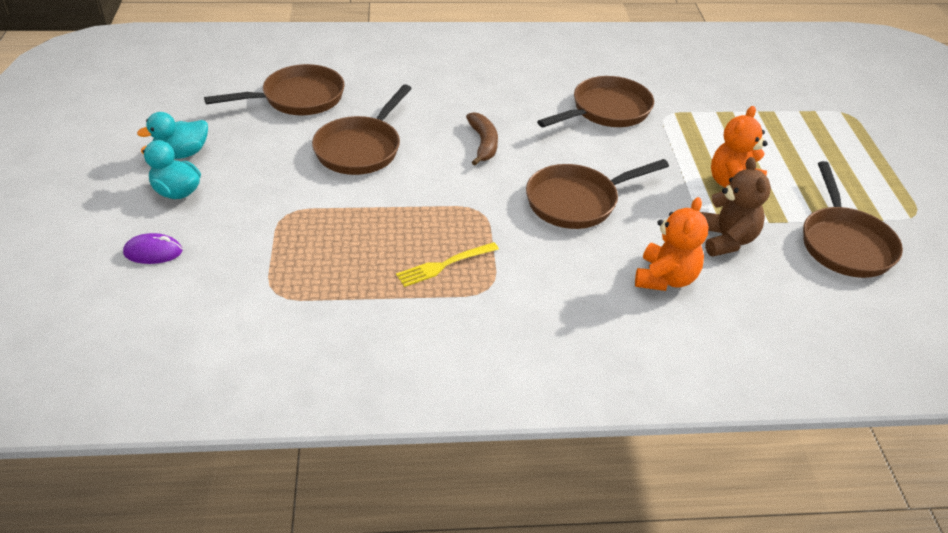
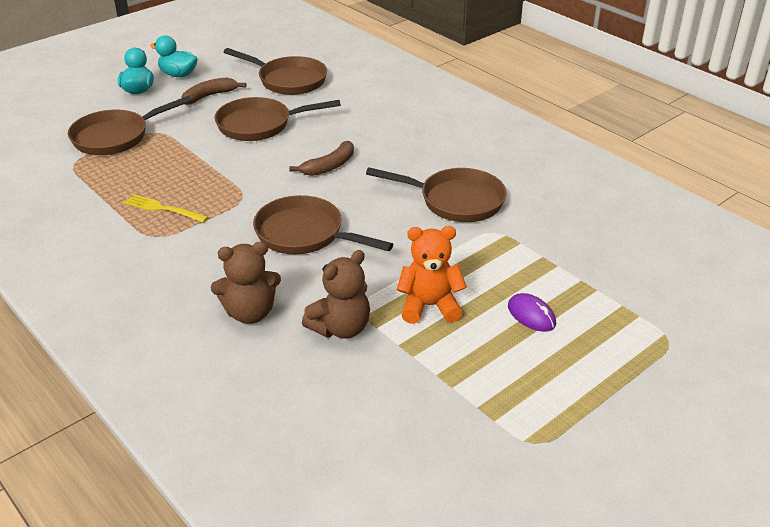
camera: 55 degrees right, 5 degrees down
purple mouse [123,233,182,264] -> purple mouse moved to [508,293,556,332]
orange teddy bear [635,197,709,291] -> brown teddy bear [211,242,281,324]
brown pan [803,161,903,278] -> brown pan moved to [68,96,192,155]
none -> brown banana [182,78,246,105]

